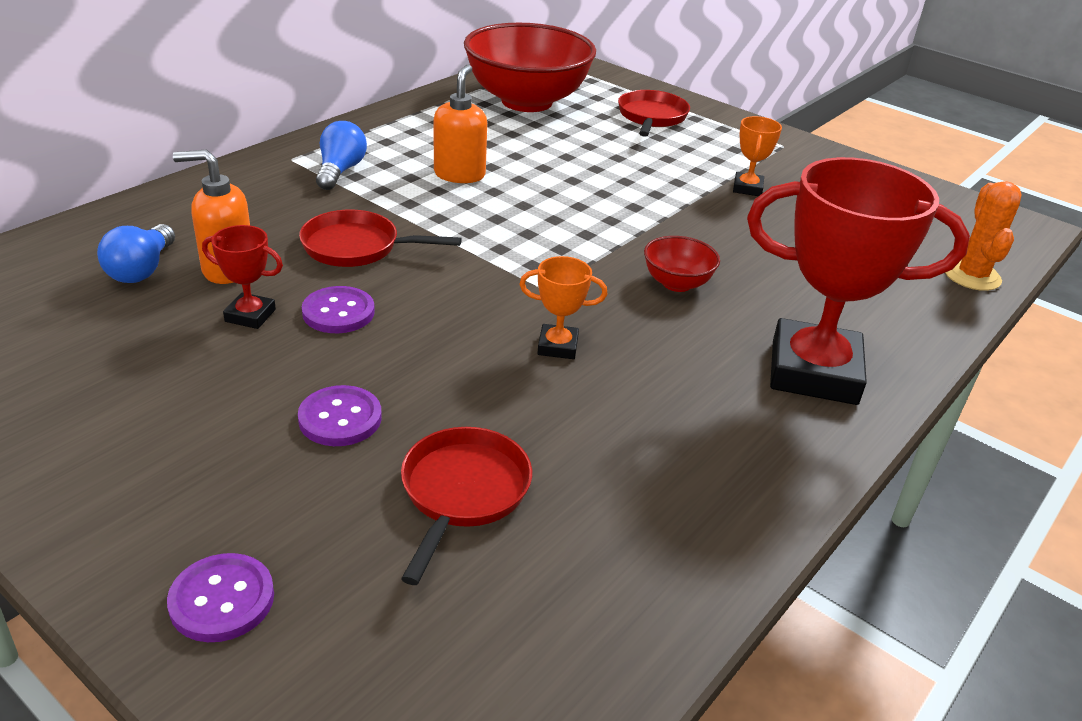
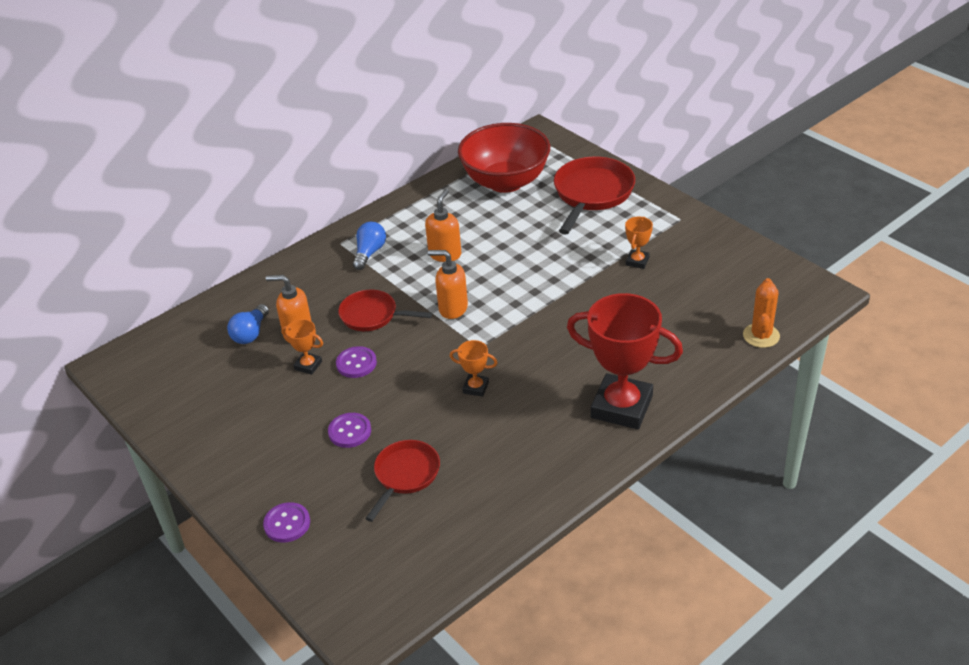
camera: 15 degrees right, 5 degrees up
red trophy [202,225,283,329] -> orange trophy [281,319,323,375]
red pan [618,90,690,137] -> red pan [554,157,635,235], size x1.57
red bowl [644,236,720,292] -> none
none -> orange soap dispenser [428,250,468,319]

